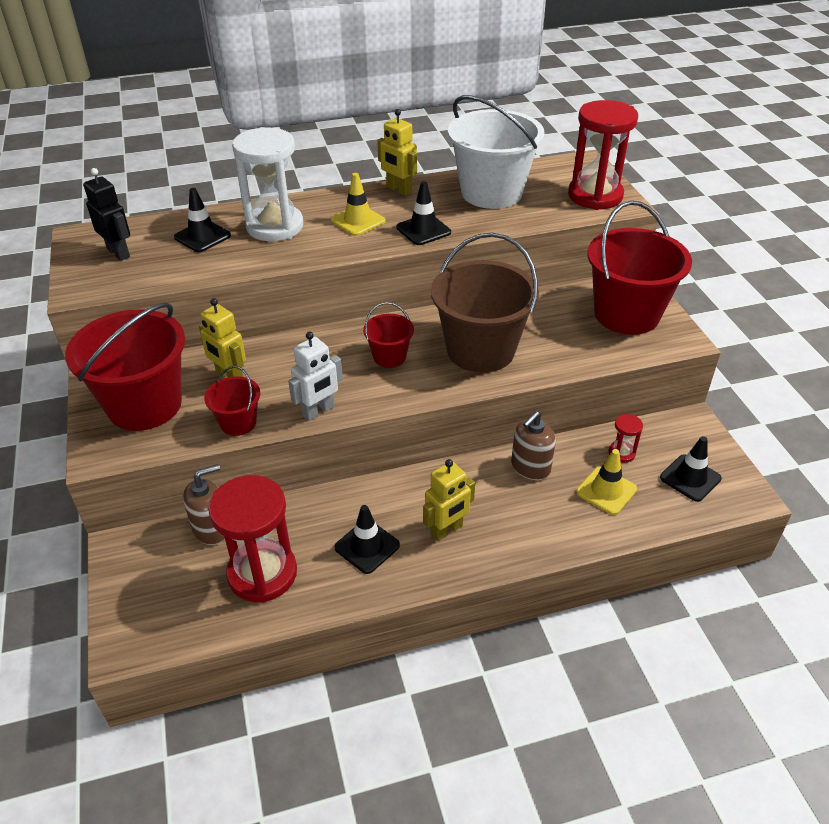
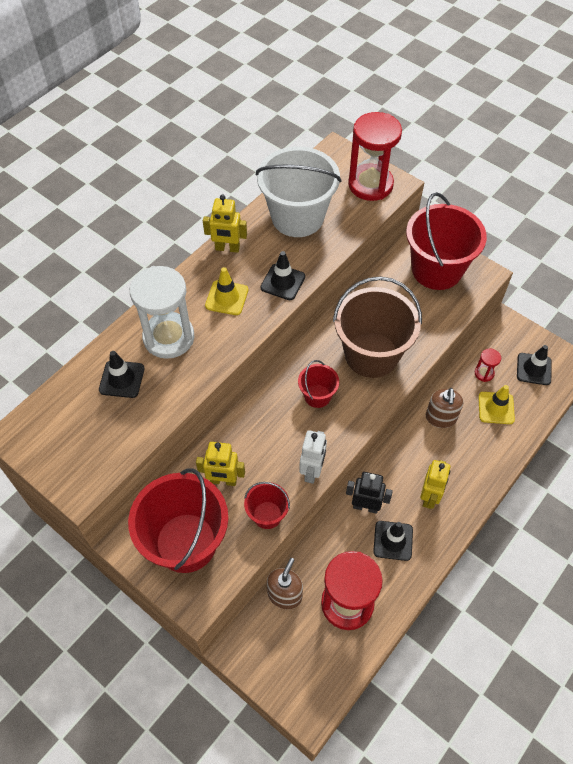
camera: 35 degrees left, 15 degrees up
black robot [83,168,130,261] -> black robot moved to [346,472,393,514]

